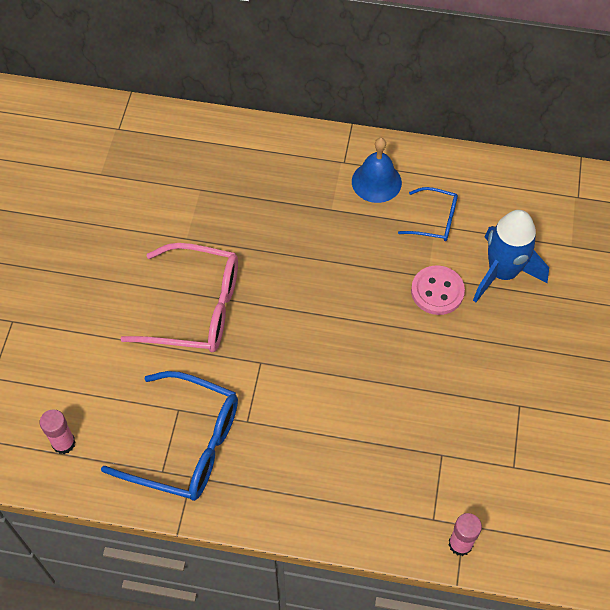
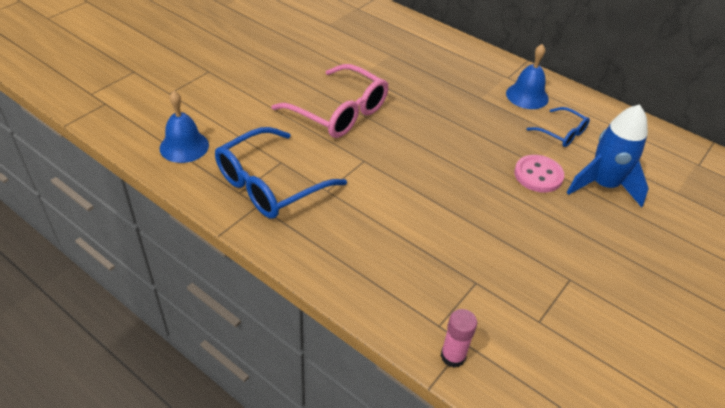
camera: 25 degrees right, 15 degrees down
pink glue stick [40,409,75,454] -> blue bell [160,91,209,163]
blue glasses [101,371,238,501] -> blue glasses turned 90 degrees clockwise [215,127,347,219]

